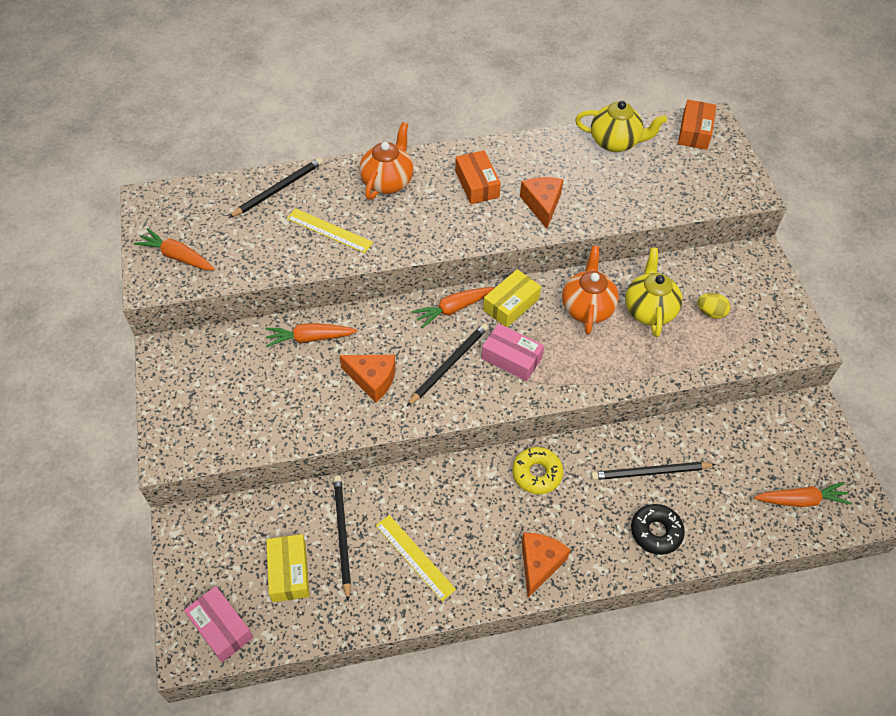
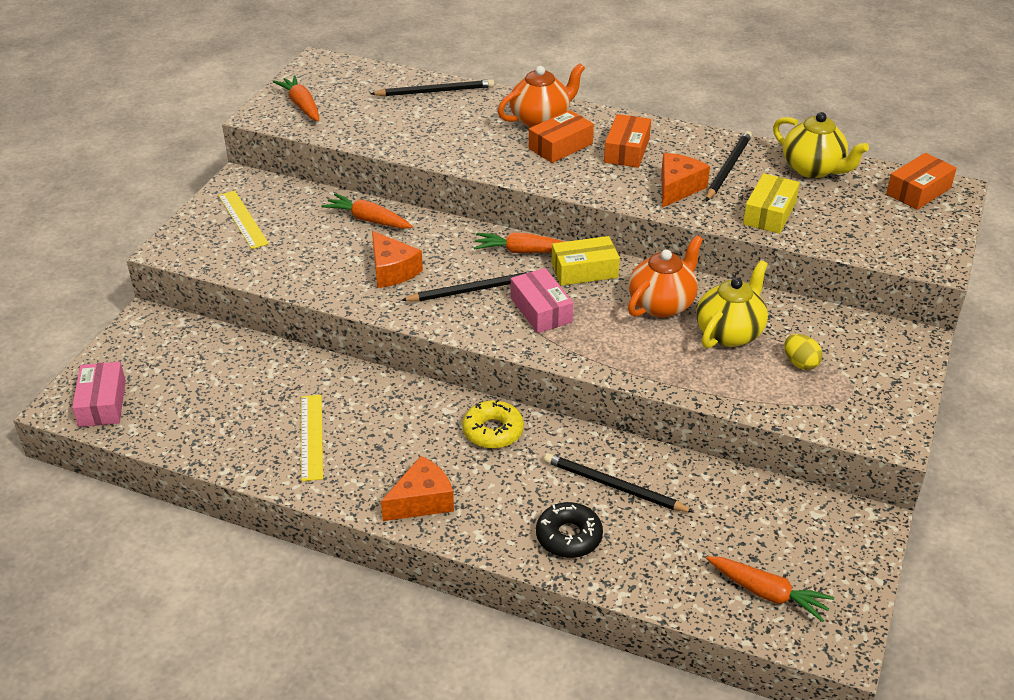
camera: 35 degrees right, 15 degrees down
yellow box [266,534,309,602] -> yellow box moved to [743,173,800,234]
yellow ruler [287,208,373,253] -> yellow ruler moved to [218,191,269,249]
black pencil [333,476,351,601] -> black pencil moved to [706,131,752,201]
none -> orange box [529,110,594,163]

